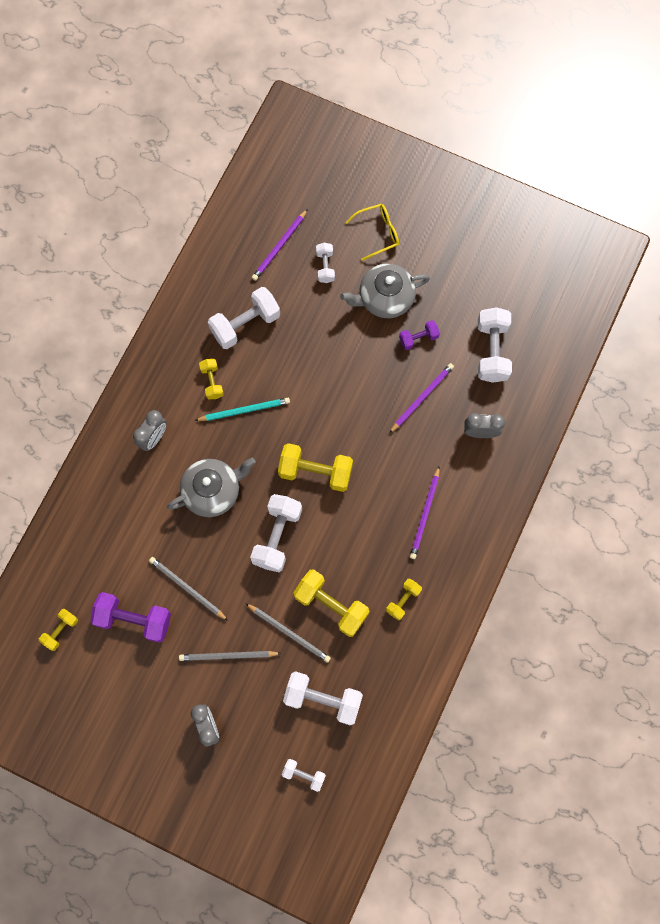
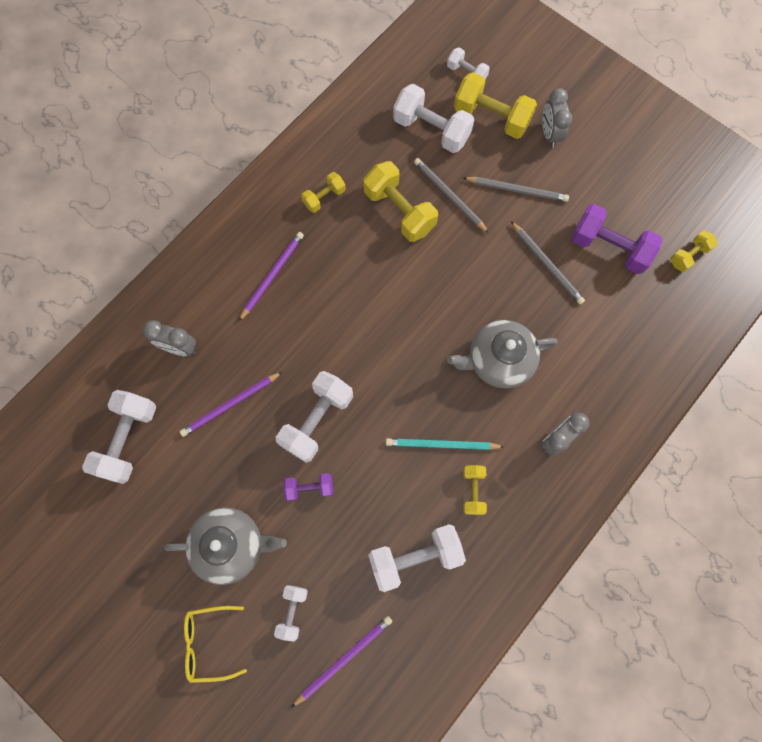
camera: 165 degrees left, 0 degrees up
white dumbbell [250,494,302,572] -> white dumbbell moved to [276,371,353,463]
yellow dumbbell [278,443,353,492] -> yellow dumbbell moved to [454,72,537,139]
purple dumbbell [399,320,440,350] -> purple dumbbell moved to [284,473,333,501]

